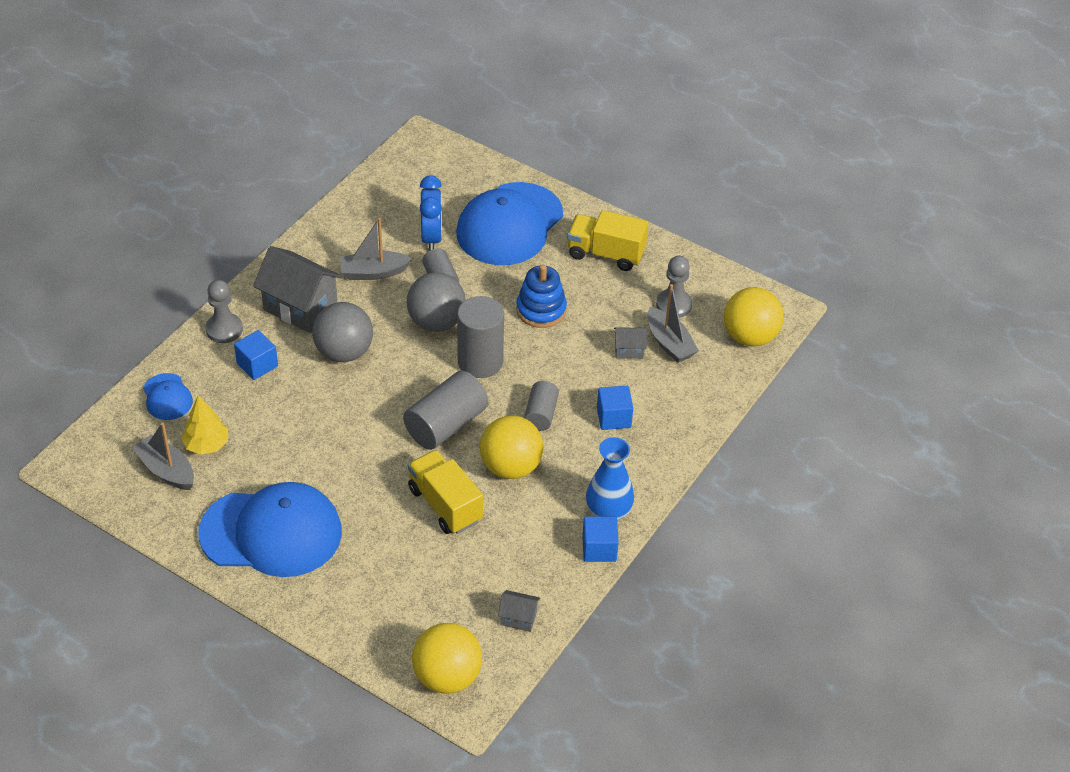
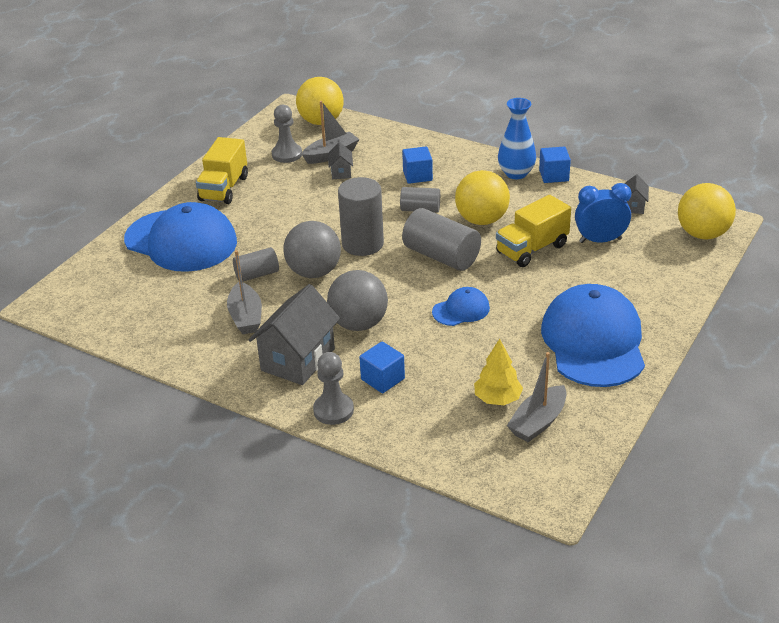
camera: 90 degrees left, 10 degrees down
blue cap [143,373,193,420] -> blue cap moved to [432,287,490,326]
blue clock [420,175,442,251] -> blue clock moved to [575,183,631,243]
blue stacking toy [516,265,567,328] -> none

